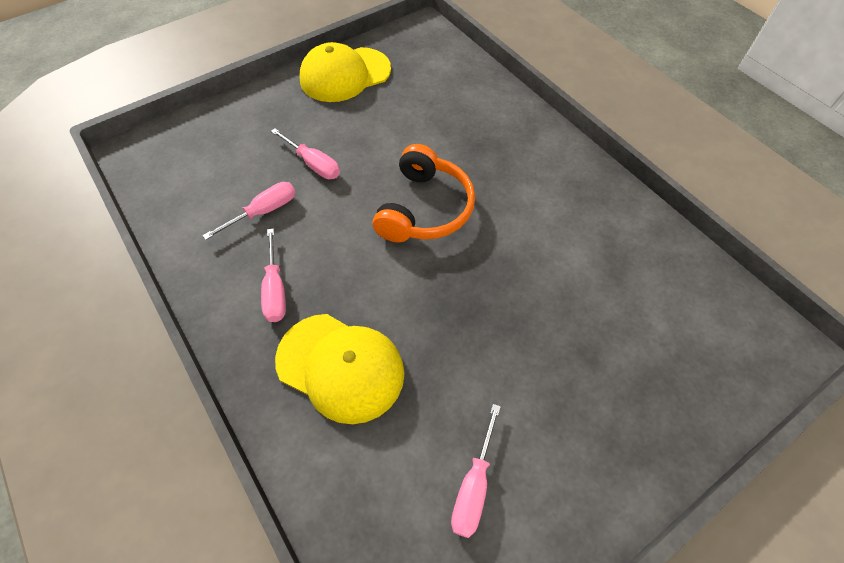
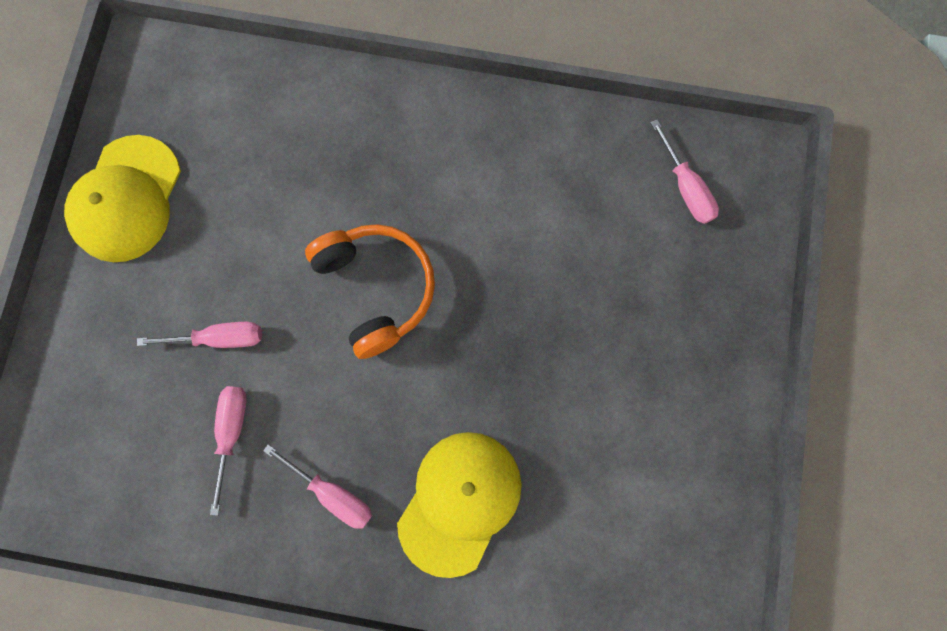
camera: 45 degrees left, 20 degrees up
yellow cap [275,314,404,424] -> yellow cap turned 45 degrees counterclockwise [397,432,522,578]
pink screwdriver [451,404,501,538] -> pink screwdriver moved to [651,120,719,224]

